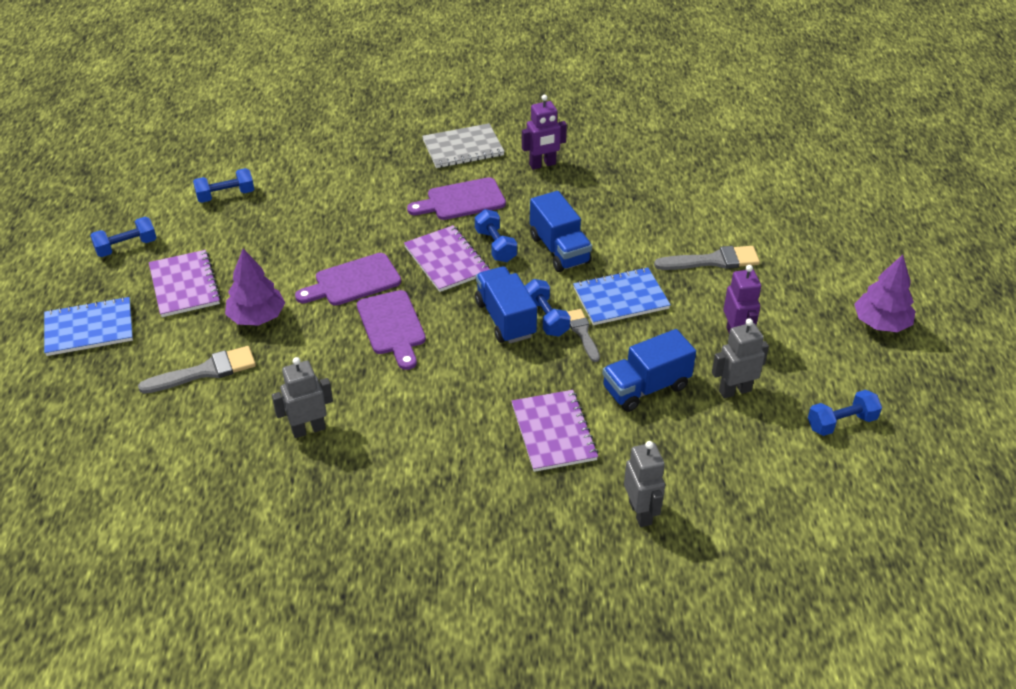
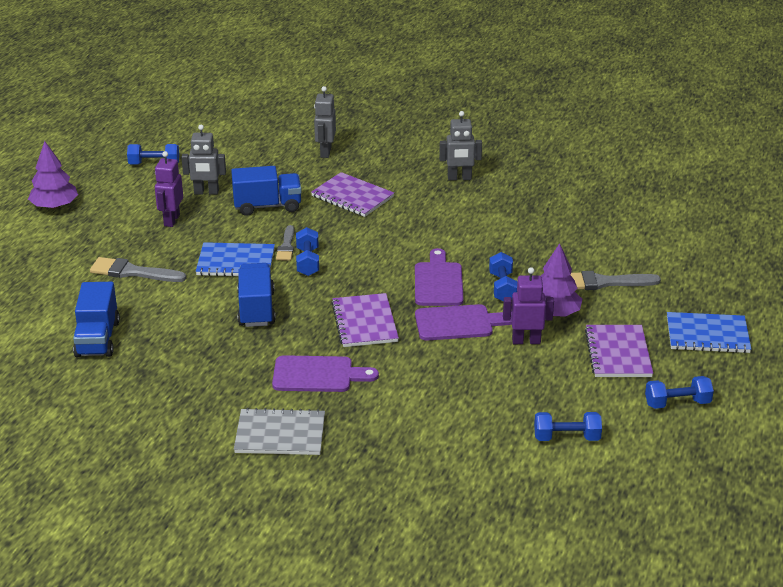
camera: 160 degrees left, 10 degrees down
grey robot [272,357,333,438] -> grey robot moved to [439,111,482,181]
blue dumbbell [475,209,517,262] -> blue dumbbell moved to [489,252,517,302]
blue truck [475,266,537,344] -> blue truck moved to [73,282,120,357]
purple notebook [512,390,598,472] -> purple notebook turned 60 degrees counterclockwise [311,172,394,217]
purple robot [522,95,567,169] -> purple robot moved to [503,267,554,344]

